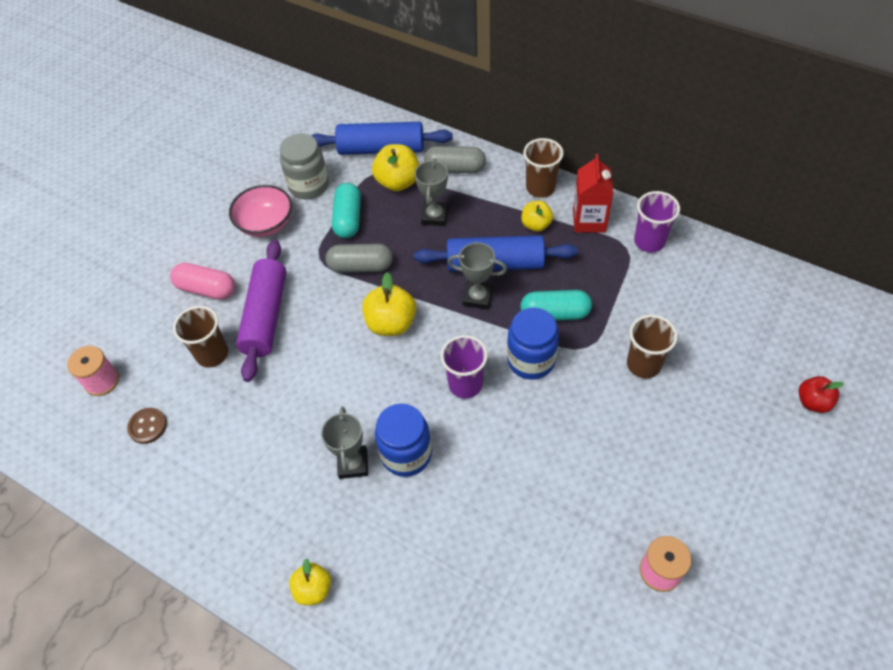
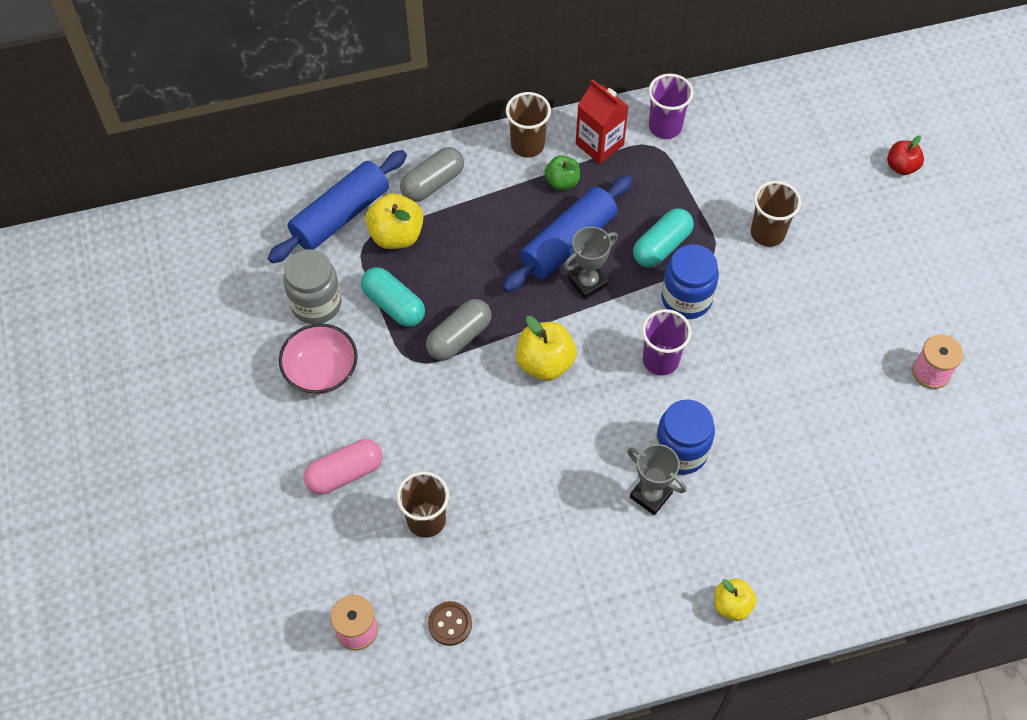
camera: 50 degrees left, 5 degrees up
purple rolling pin [236,240,287,382] -> none
grey trophy [414,159,448,226] -> none
yellow apple [521,201,553,232] -> green apple [544,155,580,190]

